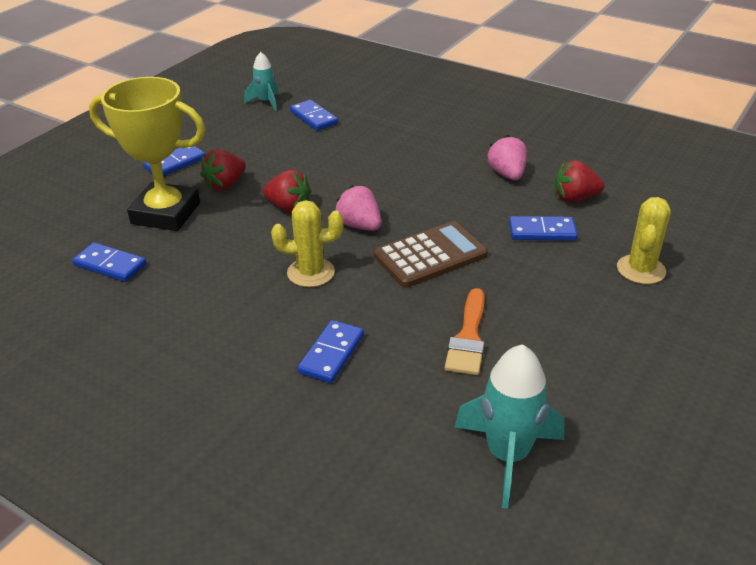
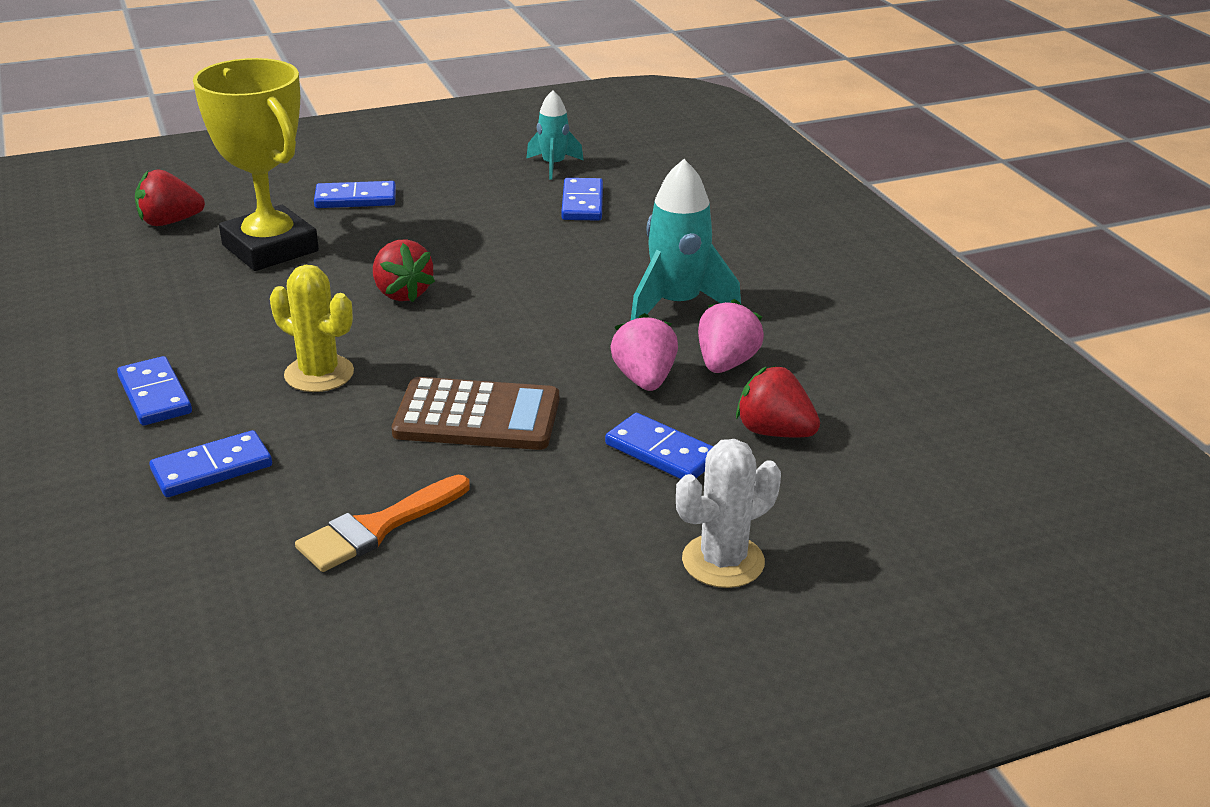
camera: 35 degrees right, 5 degrees down
blue domino [72,242,147,282] -> blue domino moved to [117,356,192,425]
red strawberry [200,149,246,190] -> red strawberry moved to [135,169,205,226]
pink strawberry [335,185,381,231] -> pink strawberry moved to [610,313,678,391]
turquoise rocket [455,344,565,509] -> turquoise rocket moved to [630,159,741,321]
yellow cactus [617,197,671,284] -> white cactus [676,439,781,588]

